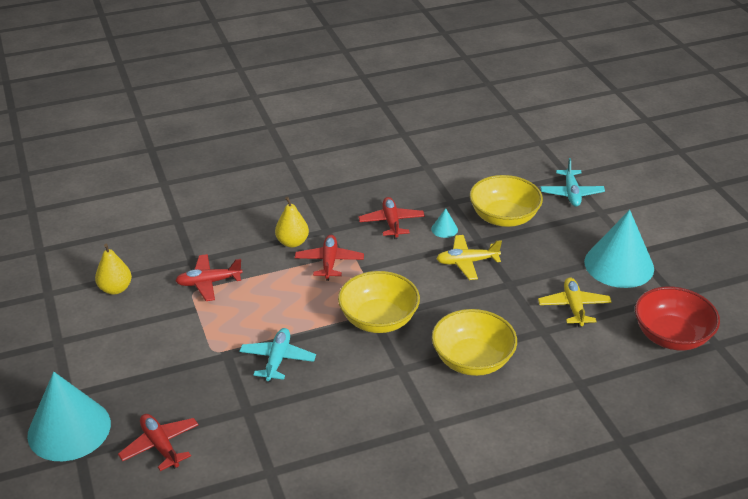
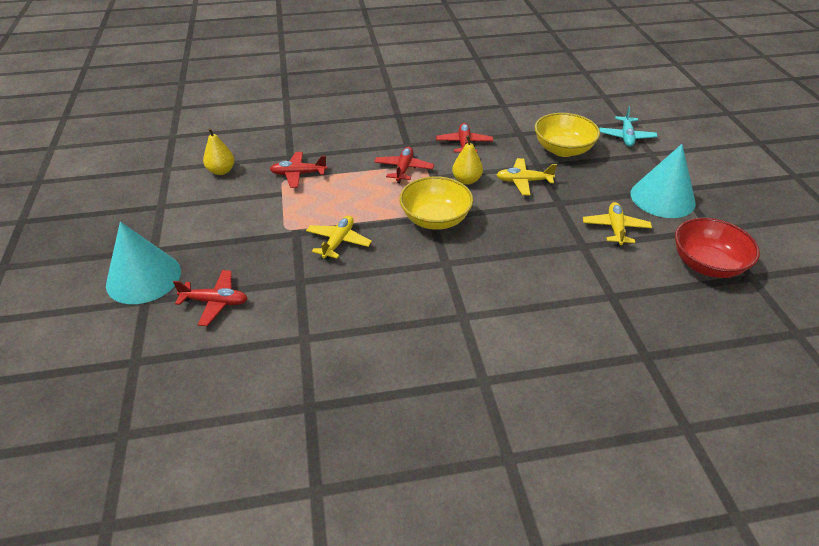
camera: 10 degrees right, 5 degrees up
red plane [118,414,199,471] -> red plane turned 120 degrees clockwise [173,270,248,326]
turquoise plane [239,328,316,382] -> yellow plane [306,216,372,260]
yellow pear [275,197,309,248] -> yellow pear moved to [452,135,483,185]
turquoise cone [431,208,458,238] -> none
yellow bowl [432,309,517,376] -> none

